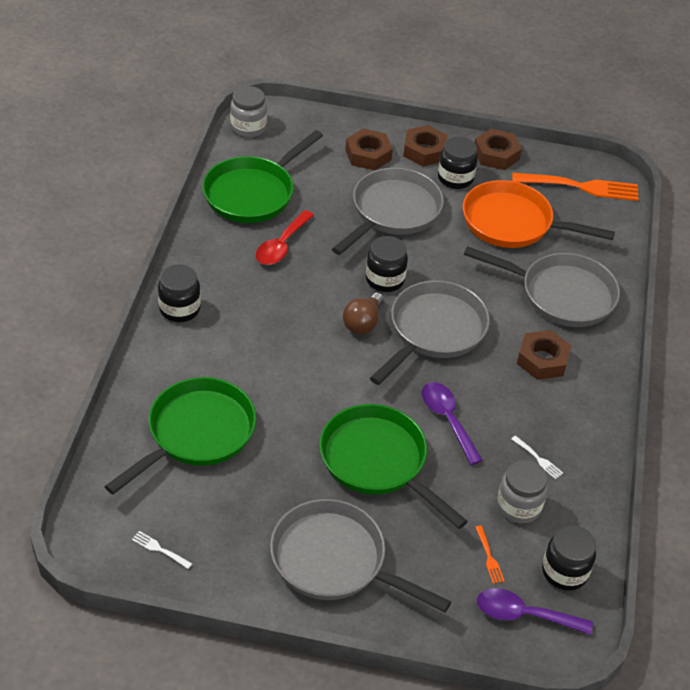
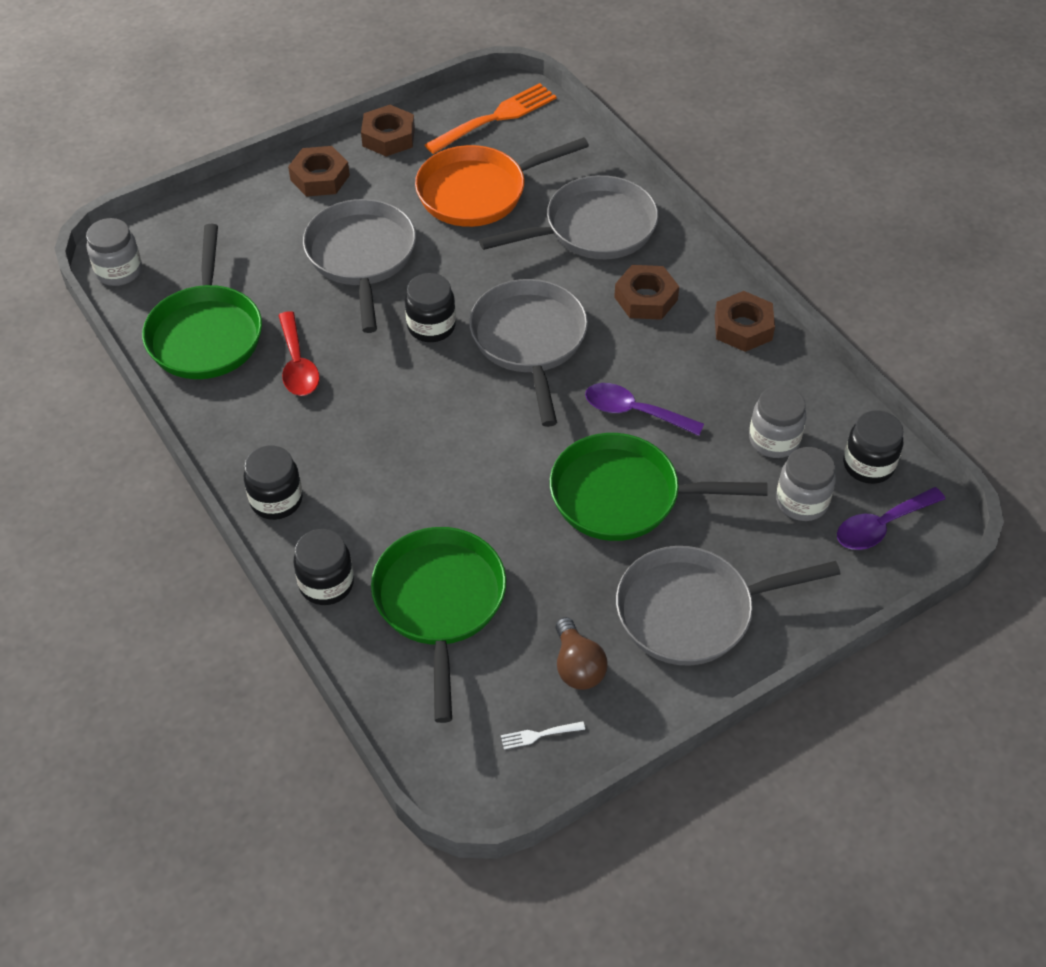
camera: 40 degrees left, 5 degrees up
brown light bulb [343,292,384,334] -> brown light bulb moved to [555,617,608,690]
brown nut [345,129,393,170] -> brown nut moved to [715,291,775,352]
black jar [438,137,478,189] -> black jar moved to [293,529,354,605]
orange fork [475,526,504,584] -> grey jar [776,447,836,521]
white fork [511,436,563,479] -> none

